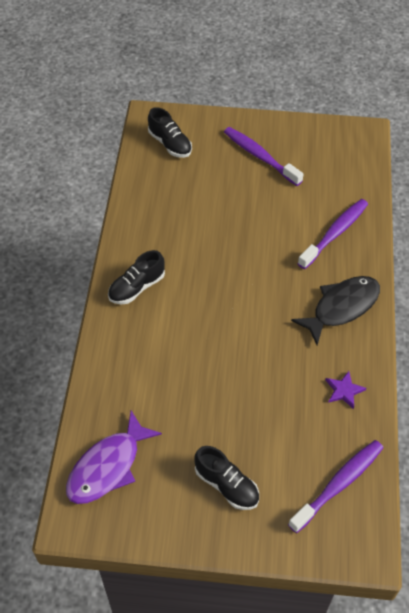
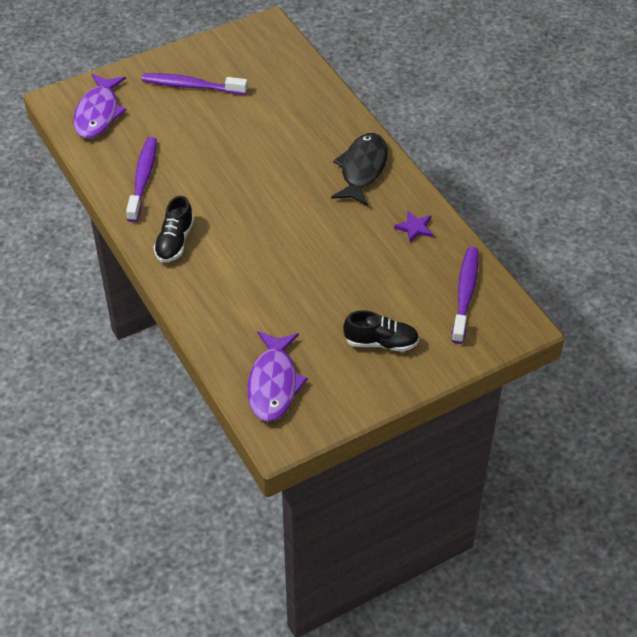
camera: 35 degrees left, 5 degrees down
black shoe [148,107,192,158] -> purple fish [73,74,126,138]
purple toothbrush [297,199,368,269] -> purple toothbrush moved to [126,137,157,222]

